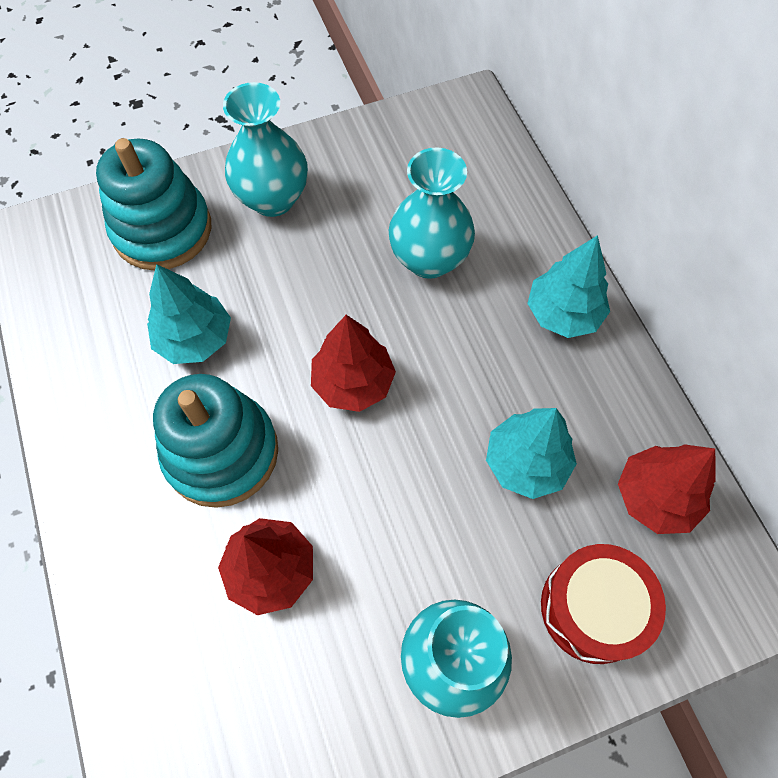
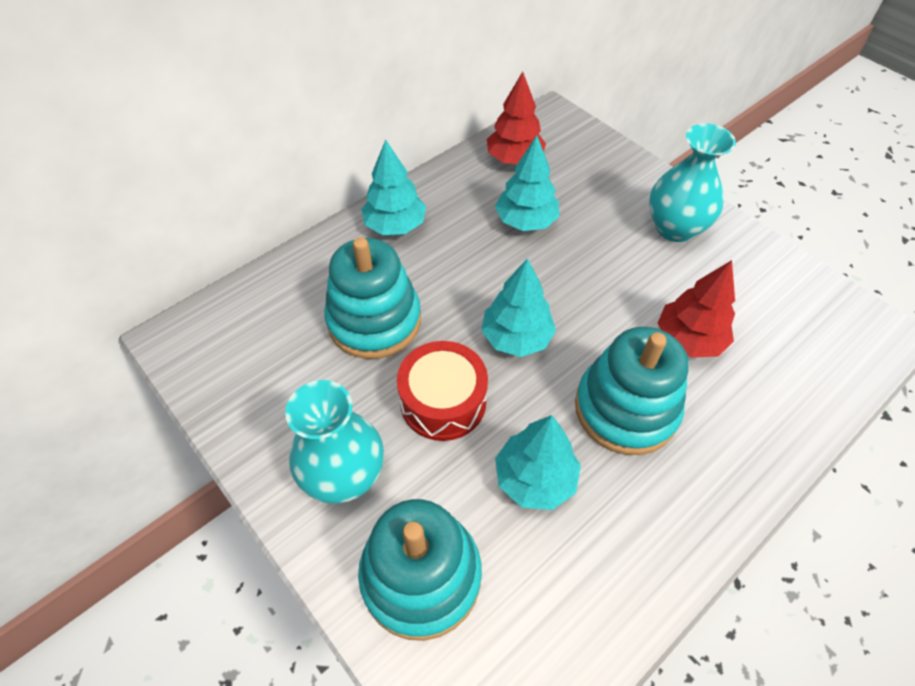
camera: 110 degrees left, 10 degrees down
red tree [311,315,396,412] -> turquoise tree [481,258,556,357]
turquoise vase [389,147,475,279] -> turquoise stacking toy [324,237,421,359]
red drum [541,544,666,664] -> red drum moved to [397,341,488,441]

